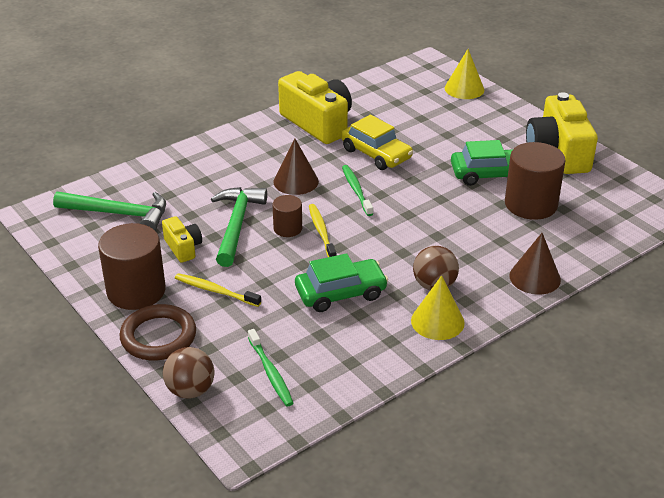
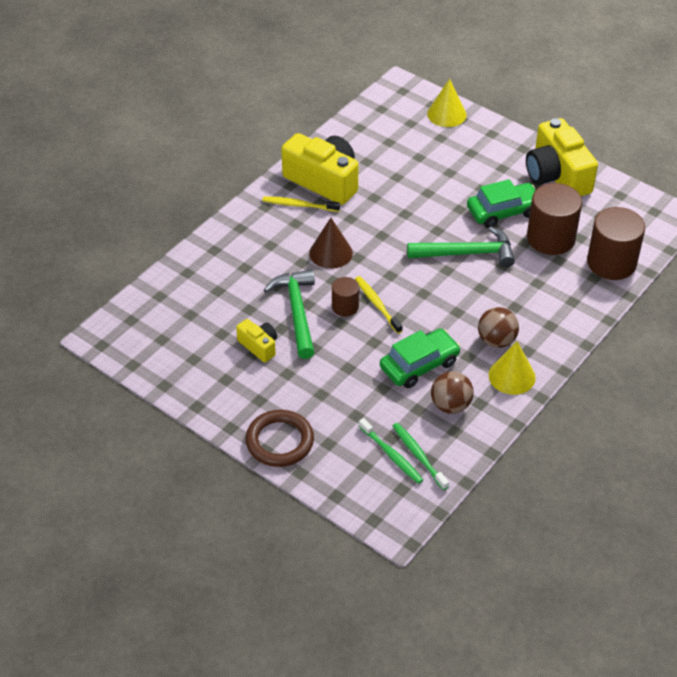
camera: 15 degrees left, 10 degrees up
green hammer [53,192,166,230] -> green hammer moved to [407,226,515,267]
brown cylinder [98,223,166,310] -> brown cylinder moved to [587,207,645,280]
brown ball [163,347,214,398] -> brown ball moved to [431,371,474,414]
yellow toothbrush [175,273,261,307] -> yellow toothbrush moved to [262,196,340,212]
yellow car [341,115,413,170] -> none
green toothbrush [342,165,373,216] -> green toothbrush moved to [393,423,449,490]
brown cone [509,233,561,295] -> none

